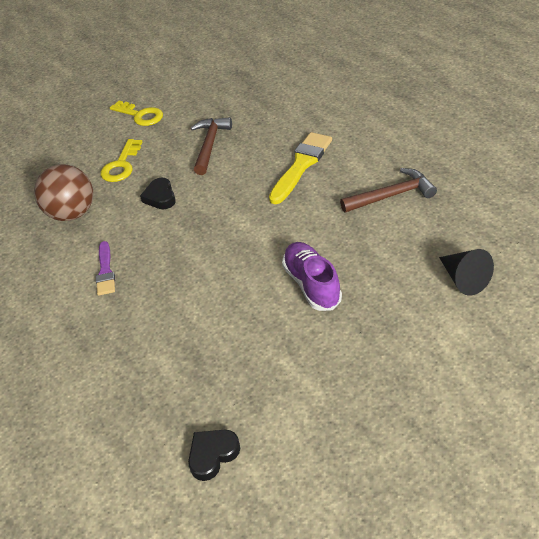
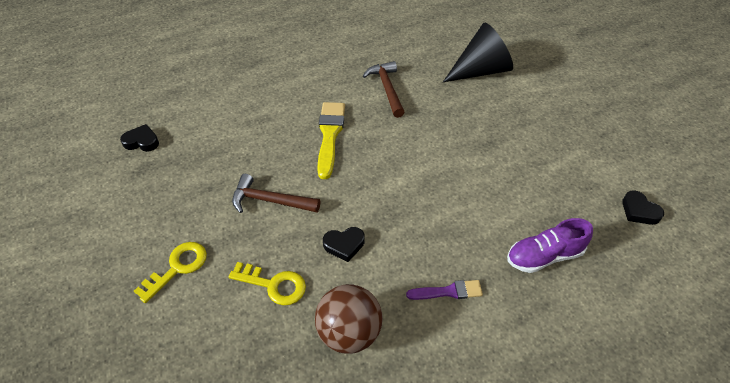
camera: 90 degrees left, 5 degrees up
yellow brush [269,132,332,204] -> yellow brush turned 60 degrees clockwise [317,102,345,179]
purple shoe [282,242,342,311] -> purple shoe moved to [507,218,593,273]
black cone [439,249,494,296] -> black cone [443,23,513,82], size x1.70
none -> black heart [120,124,159,152]

